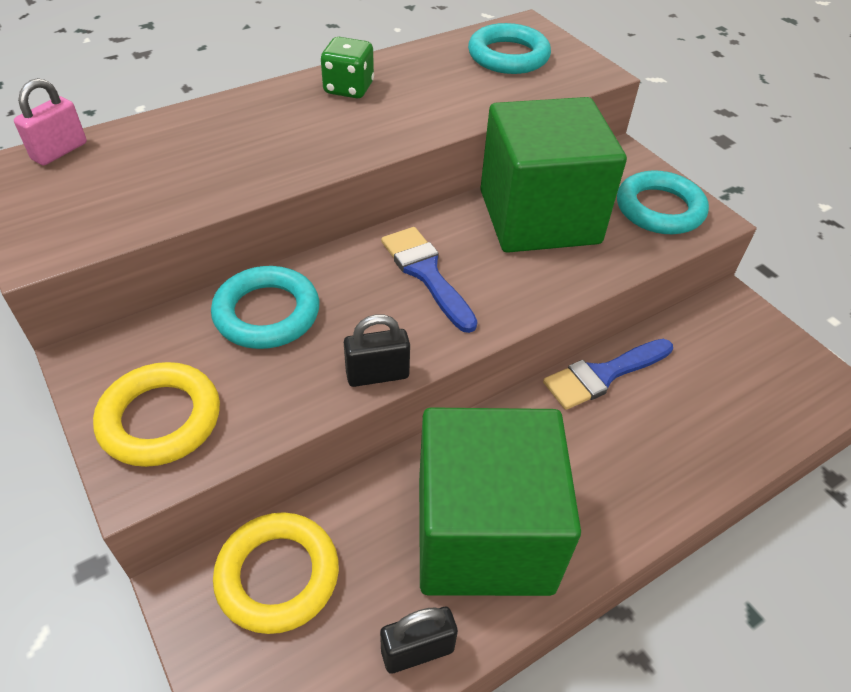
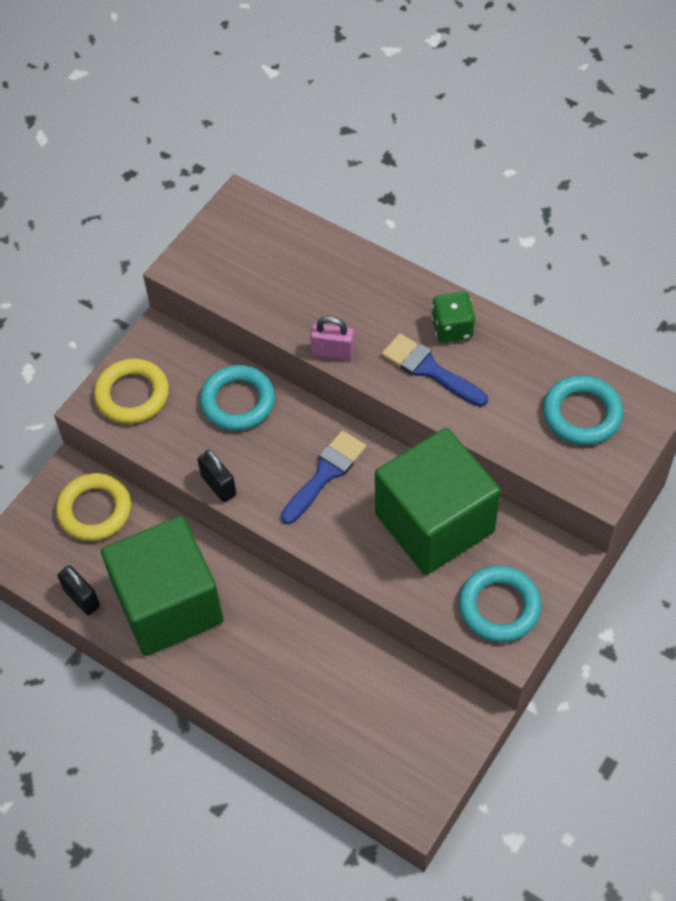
camera: 70 degrees right, 10 degrees up
pink padlock [14,78,87,165] -> pink padlock moved to [310,316,355,361]
blue brush [543,339,673,410] -> blue brush moved to [382,333,488,407]

